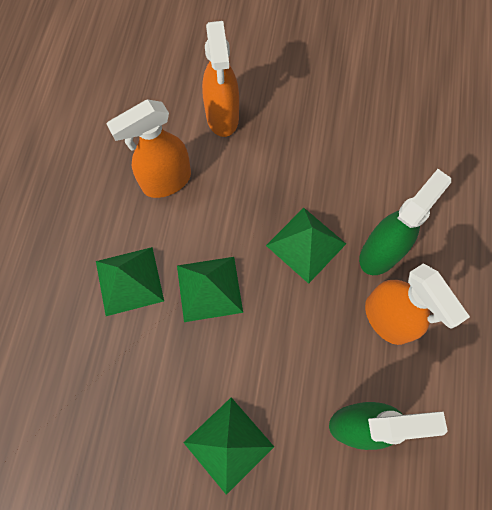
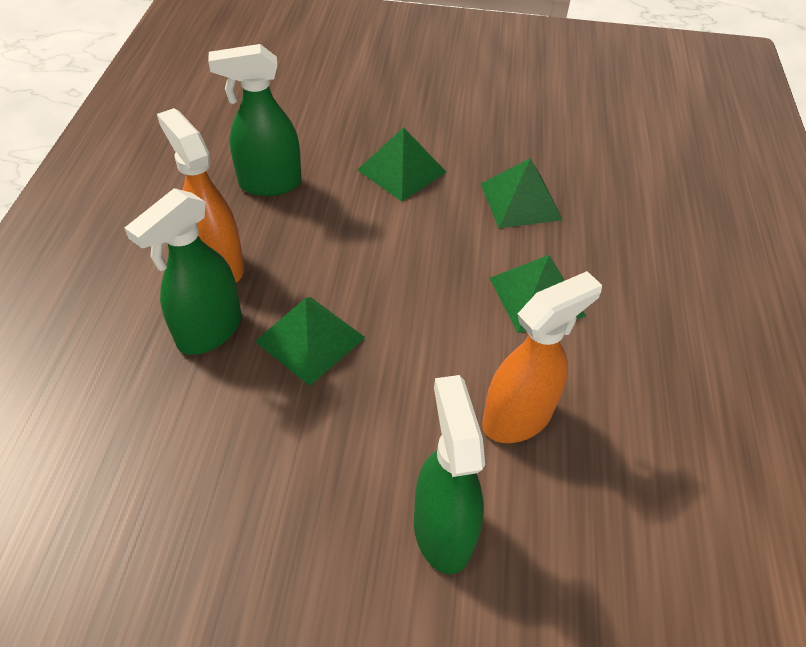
camera: 175 degrees right, 20 degrees down
green pyramid [177,257,243,322] -> green pyramid moved to [481,158,563,228]
orange spray bottle [202,21,239,137] -> green spray bottle [414,375,485,574]

